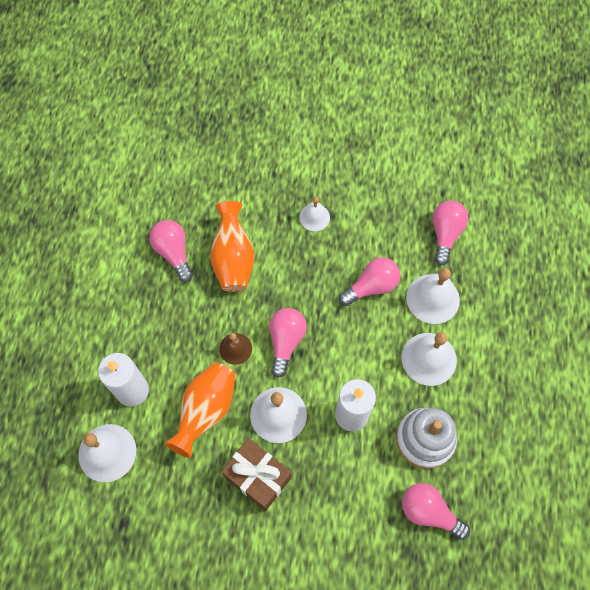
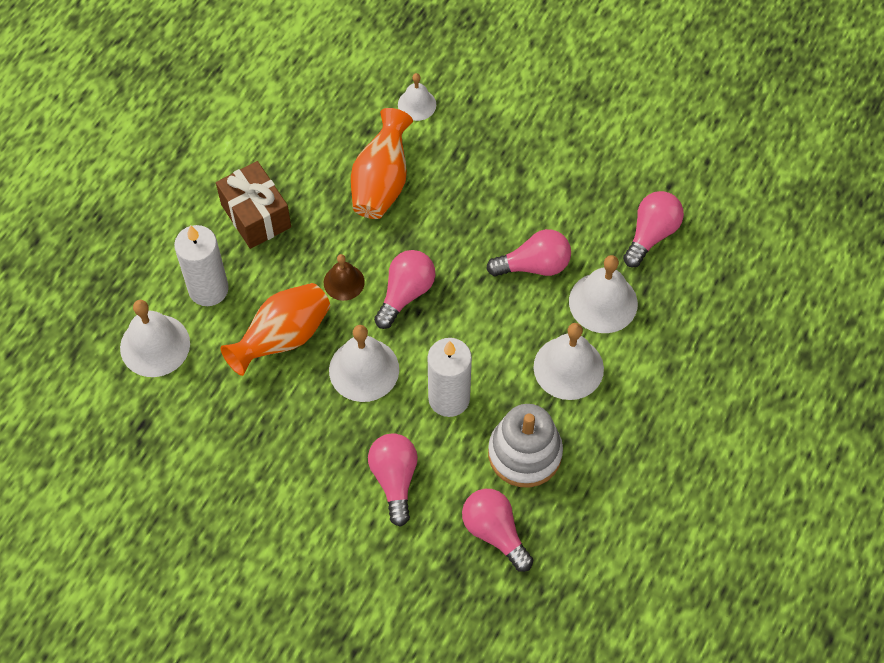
camera: 20 degrees right, 5 degrees down
pink light bulb [149,220,193,282] -> pink light bulb moved to [368,433,418,527]
brown gift [221,438,291,511] -> brown gift moved to [216,161,291,249]
white bell [299,196,330,231] -> white bell moved to [398,73,436,121]

